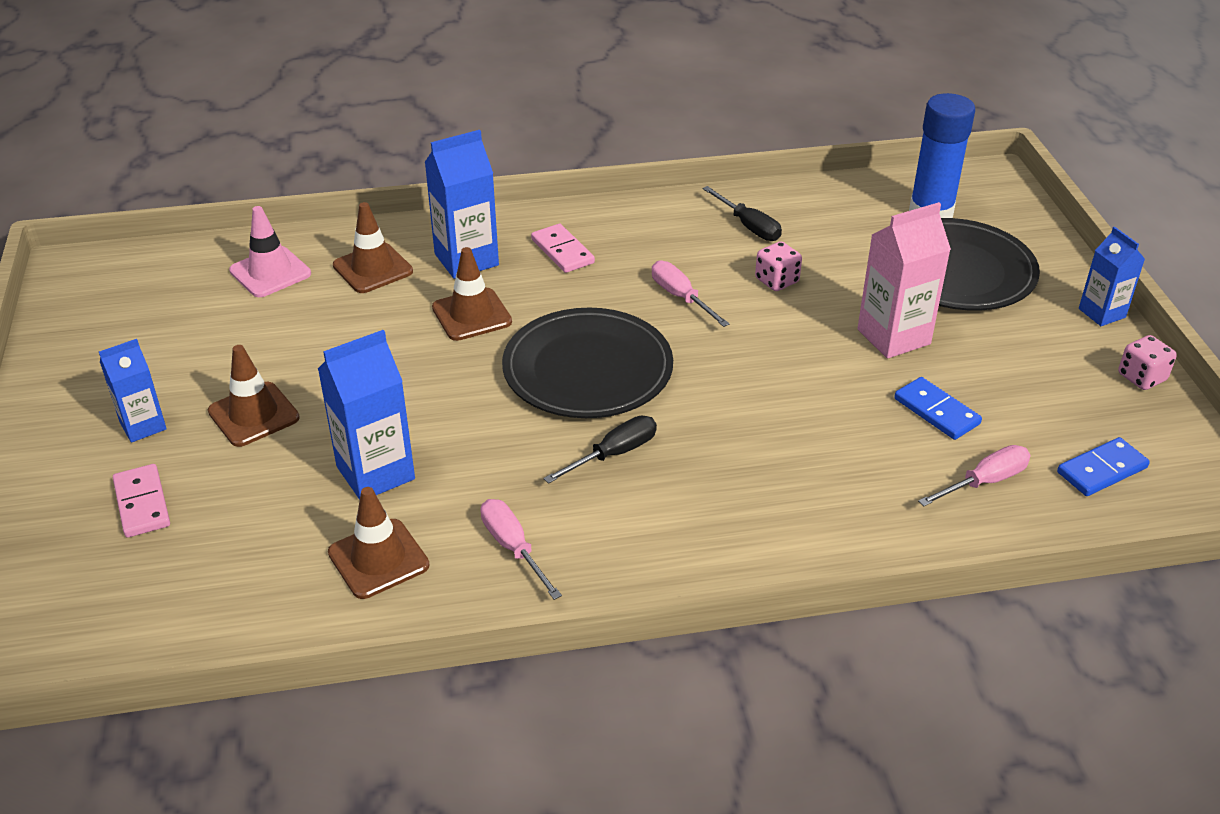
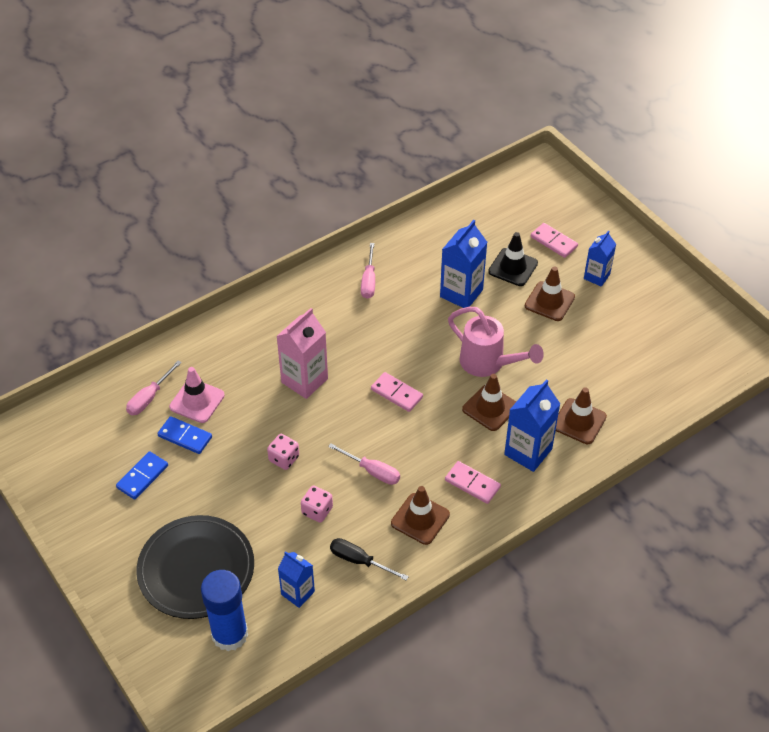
camera: 155 degrees right, 10 degrees up
pink traffic cone [229,206,311,297] -> pink traffic cone moved to [169,367,225,423]
brown traffic cone [328,487,430,599] -> brown traffic cone moved to [391,486,450,545]
pink screwdriver [481,499,562,600] -> pink screwdriver turned 60 degrees clockwise [361,243,375,299]
black plate [502,308,673,418] -> pink domino [371,372,423,412]
black screwdriver [543,416,657,484] -> none
pink carton [857,202,951,359] -> pink carton moved to [277,308,328,399]
blue domino [1057,437,1150,496] -> blue domino moved to [116,451,168,500]
blue carton [1079,227,1145,326] -> blue carton moved to [278,551,315,608]
pink dice [1118,335,1177,390] -> pink dice moved to [267,434,299,470]
none -> pink watering can [448,307,544,377]
none -> black traffic cone [488,232,538,286]

